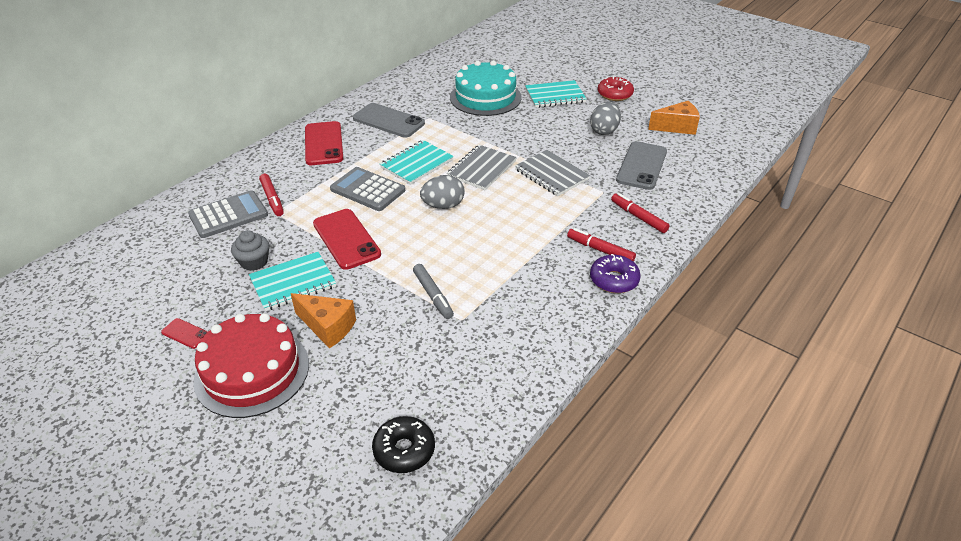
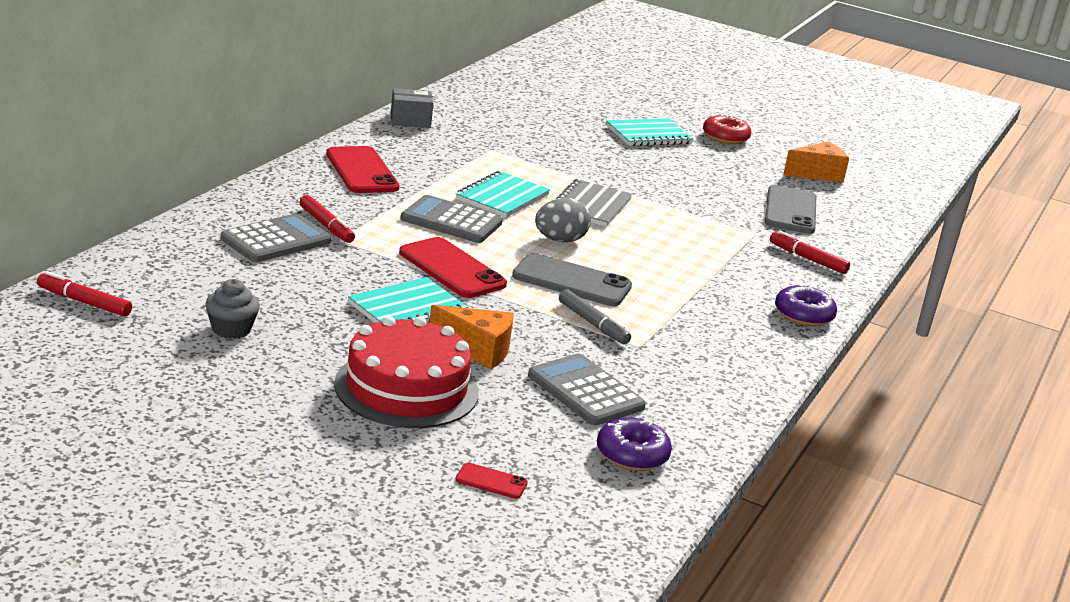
camera: 15 degrees left, 15 degrees down
red phone [161,318,208,349] -> red phone moved to [455,463,528,499]
grey cupcake [231,230,269,271] -> grey cupcake moved to [205,279,260,339]
grey phone [353,103,425,138] -> grey phone moved to [512,253,632,306]
black donut [372,416,435,473] -> purple donut [597,417,672,471]
turquoise cake [450,61,522,116] -> none
grey notebook [515,150,590,196] -> none
red marker [567,228,636,262] -> red marker moved to [37,271,132,317]
grey egg [590,102,621,135] -> none
none -> grey box [391,88,433,128]
none -> grey calculator [528,354,646,426]

